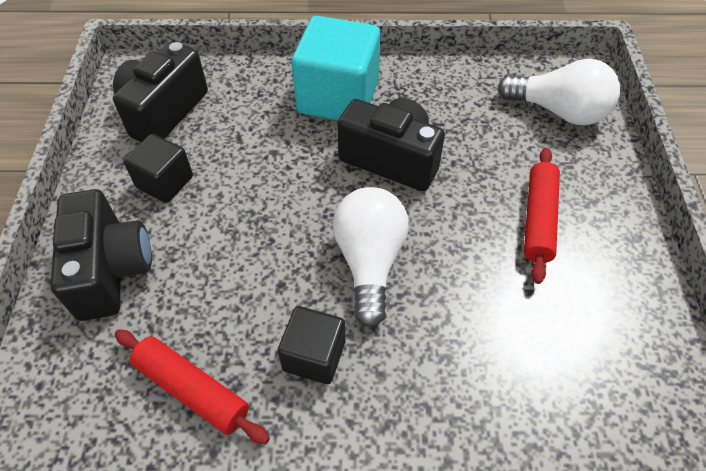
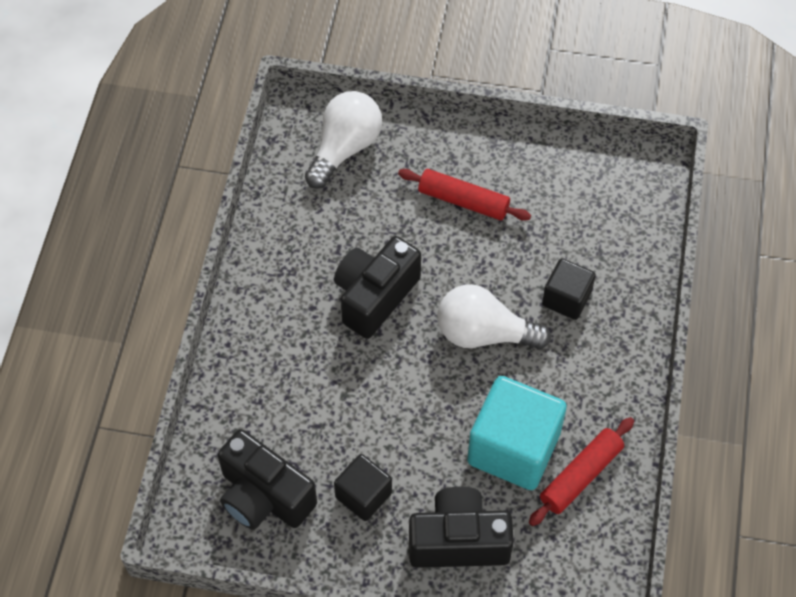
camera: 80 degrees left, 5 degrees up
black cube [277,306,345,384] -> black cube moved to [542,258,596,320]
turquoise cube [291,16,381,120] -> turquoise cube moved to [467,376,567,490]

